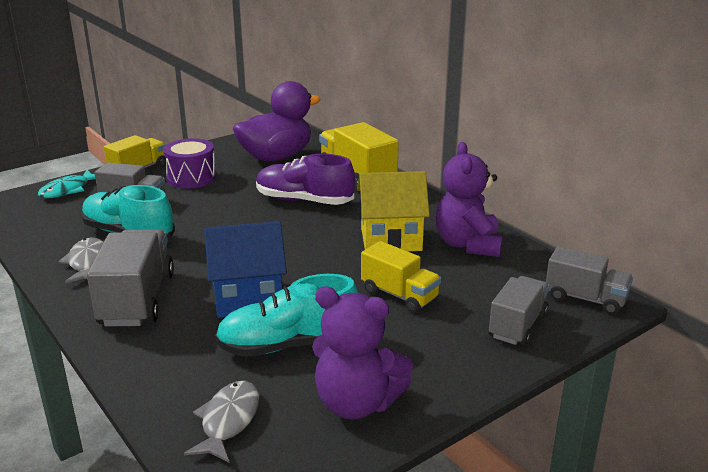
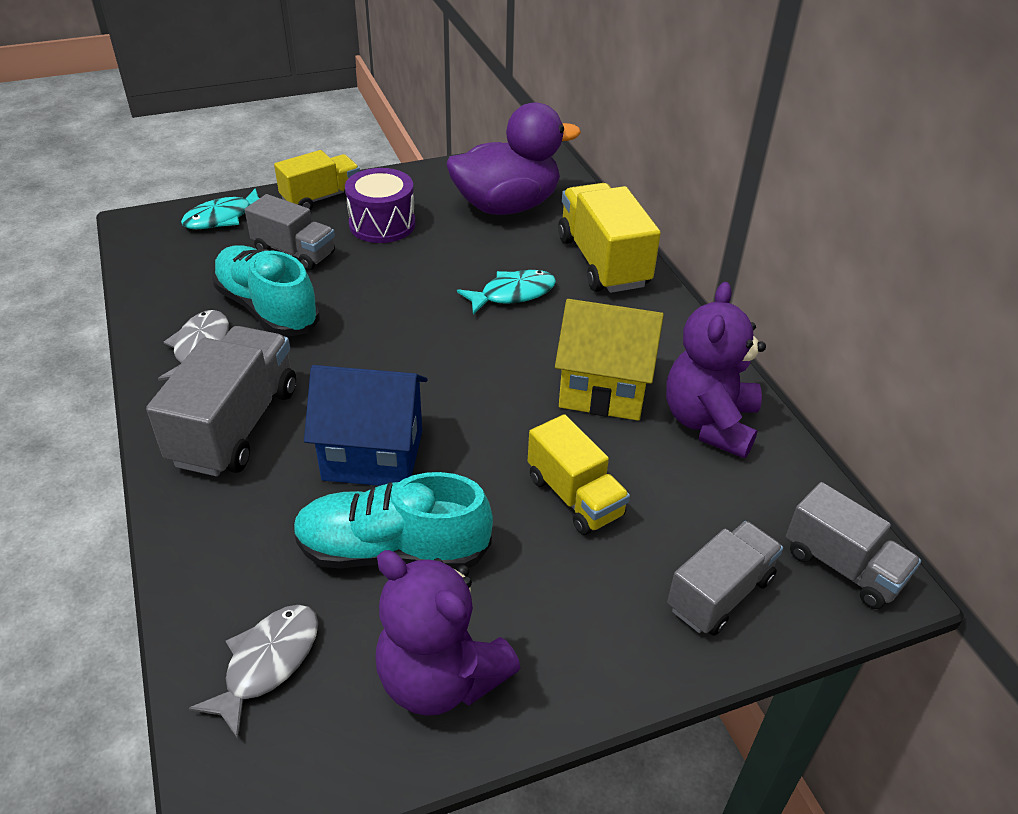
camera: 15 degrees right, 15 degrees up
purple shoe [256,154,355,205] -> turquoise fish [457,270,556,315]

